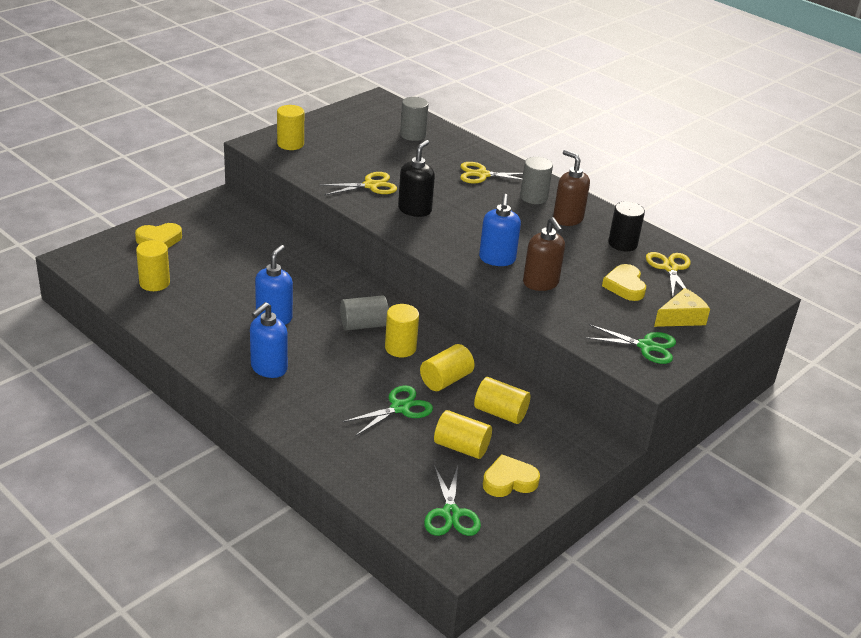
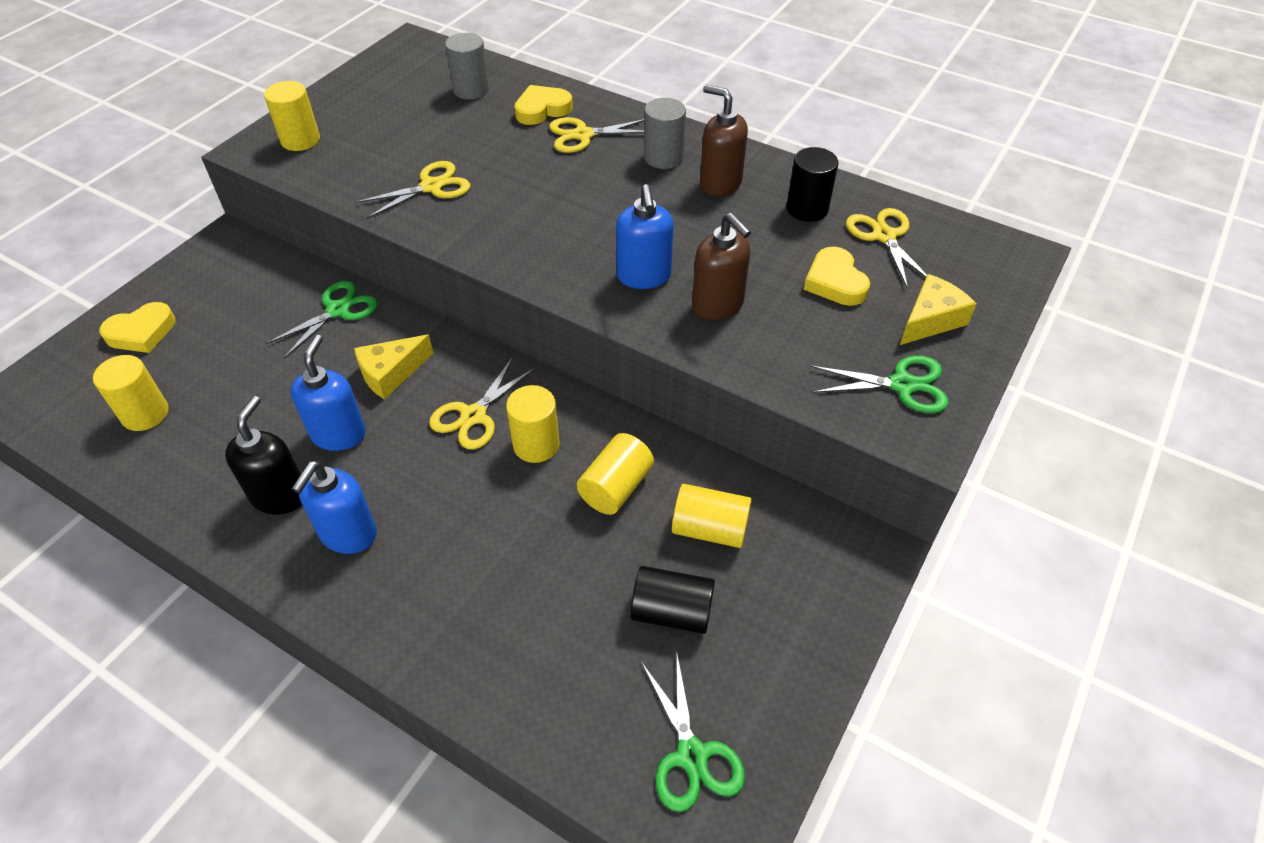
camera: 10 degrees left, 15 degrees up
grey cylinder [340,295,389,331] -> yellow scissors [429,357,536,450]
green scissors [342,385,433,436] -> green scissors moved to [266,280,378,358]
black soap dispenser [398,140,435,217] -> black soap dispenser moved to [225,396,302,515]
yellow cylinder [434,410,492,459] -> black cylinder [630,566,715,634]
yellow heart [483,454,540,497] -> yellow heart moved to [514,85,573,125]
none -> yellow cheese [354,335,433,400]

